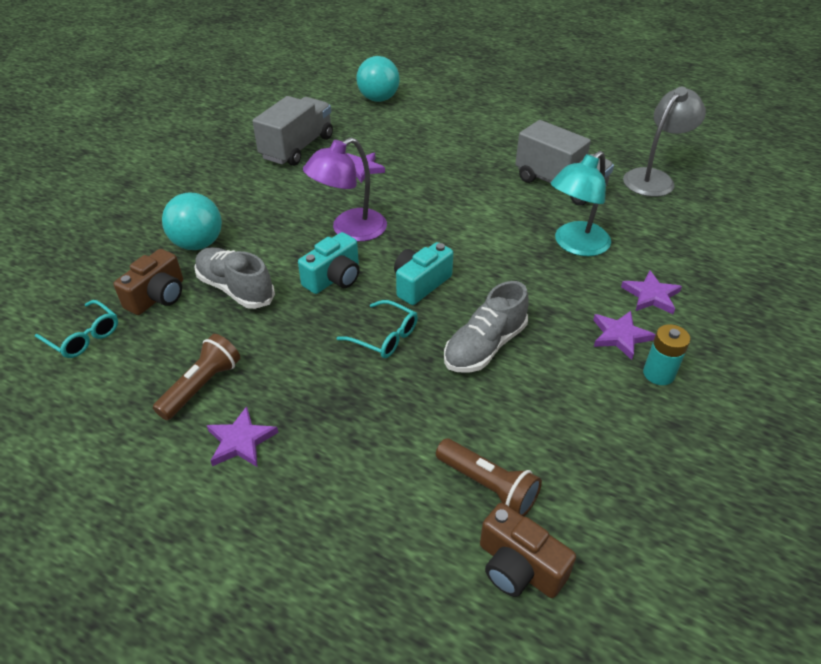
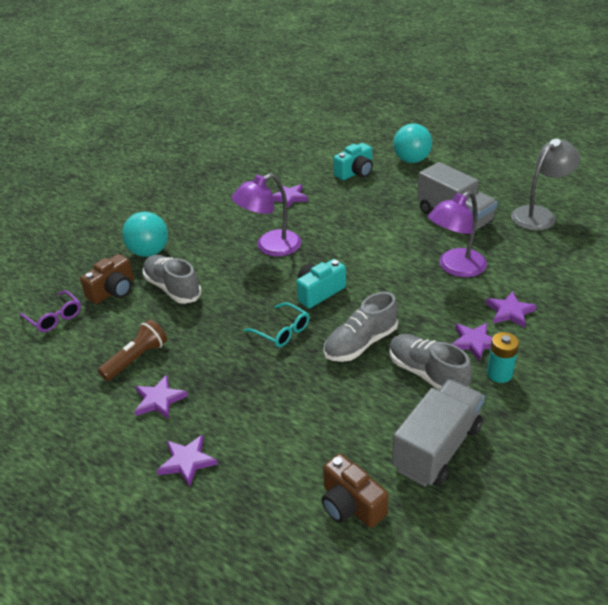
camera: 10 degrees right, 5 degrees down
turquoise glasses [35,300,118,358] -> purple glasses [20,290,81,332]
grey truck [252,96,333,166] -> grey truck moved to [392,379,485,486]
turquoise camera [298,232,359,294] -> turquoise camera moved to [333,143,373,180]
turquoise ball [356,56,400,102] -> turquoise ball moved to [393,124,432,163]
brown flashlight [436,439,542,517] -> none
turquoise lamp [551,151,611,256] -> purple lamp [428,191,487,277]
none -> purple star [157,435,218,487]
none -> grey shoe [389,334,472,390]

